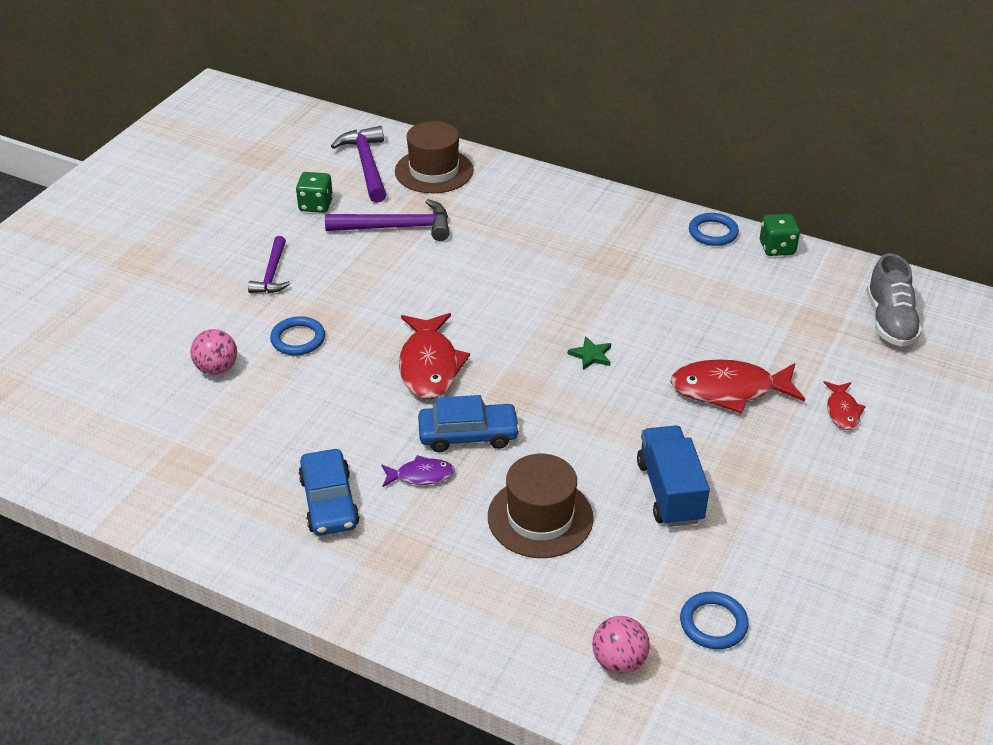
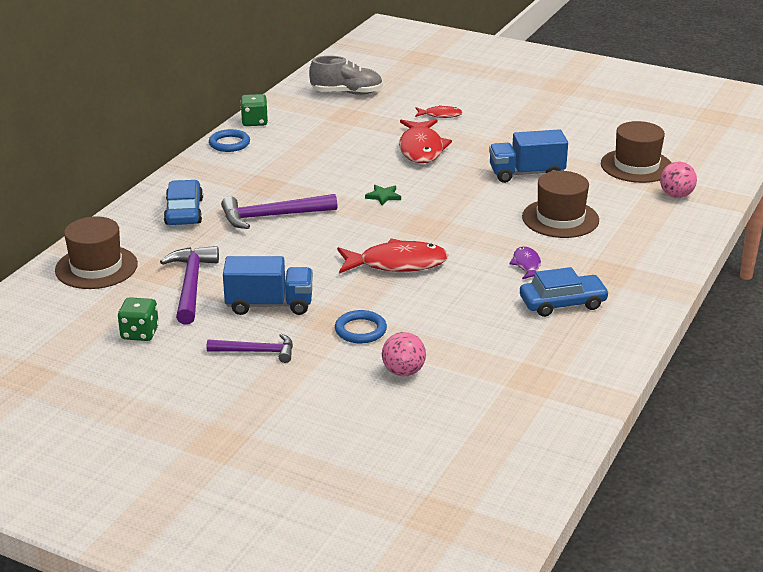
camera: 90 degrees left, 10 degrees down
purple hammer [331,126,386,203] -> purple hammer moved to [221,194,338,229]
blue car [418,395,520,452] -> blue car moved to [164,180,203,225]
blue ring [680,592,749,649] -> brown hat [601,121,671,183]
none -> blue truck [223,256,313,315]

